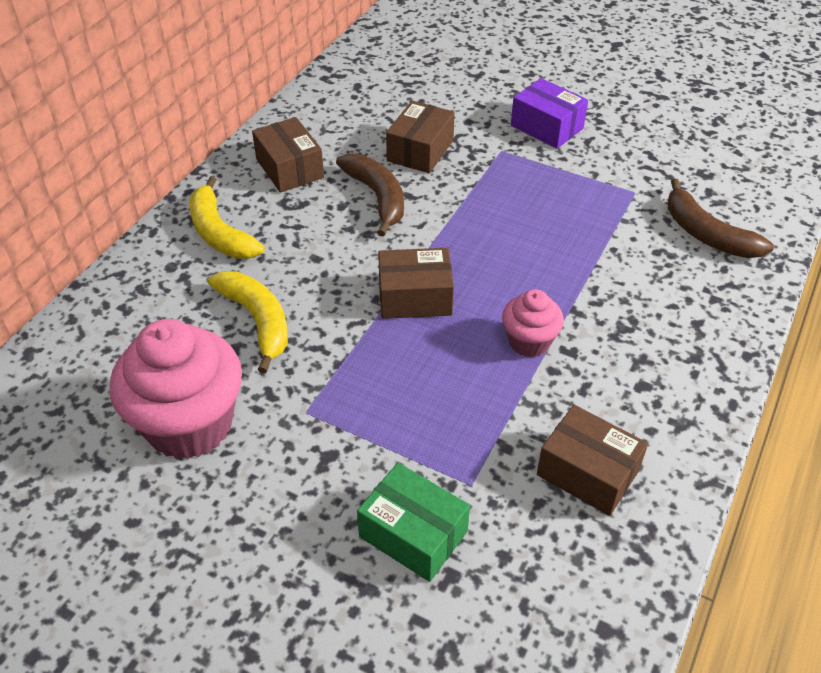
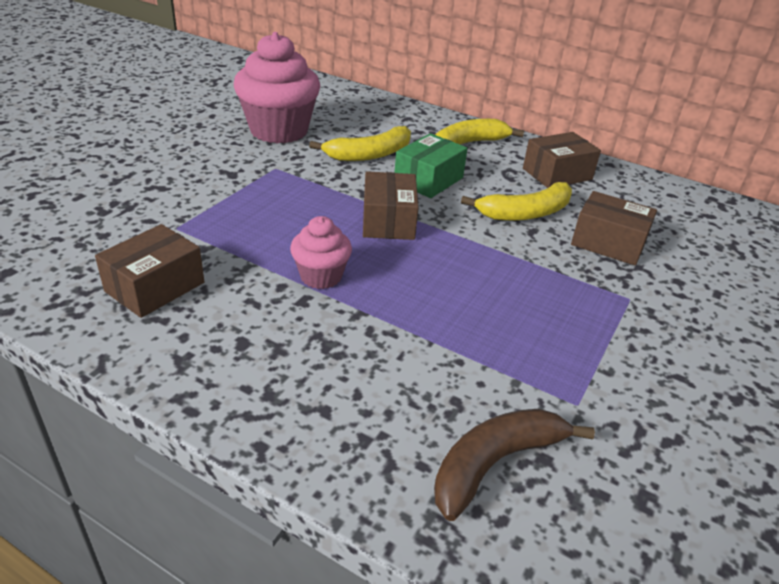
camera: 90 degrees right, 10 degrees down
brown banana [336,154,404,237] -> yellow banana [461,182,572,221]
green box [357,463,470,582] -> green box moved to [394,133,468,198]
purple box [511,78,588,149] -> none

